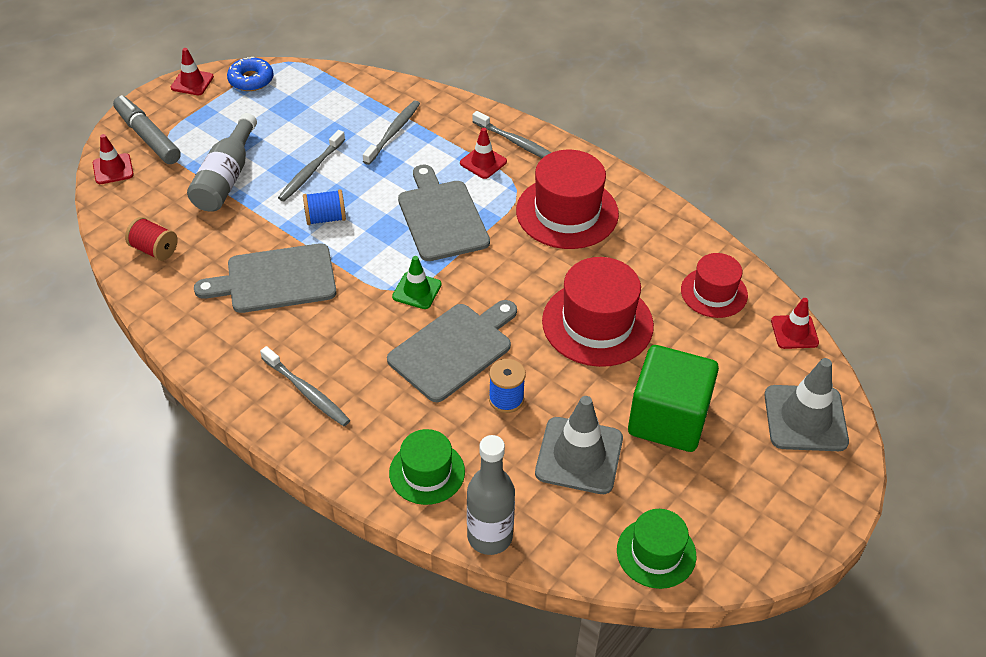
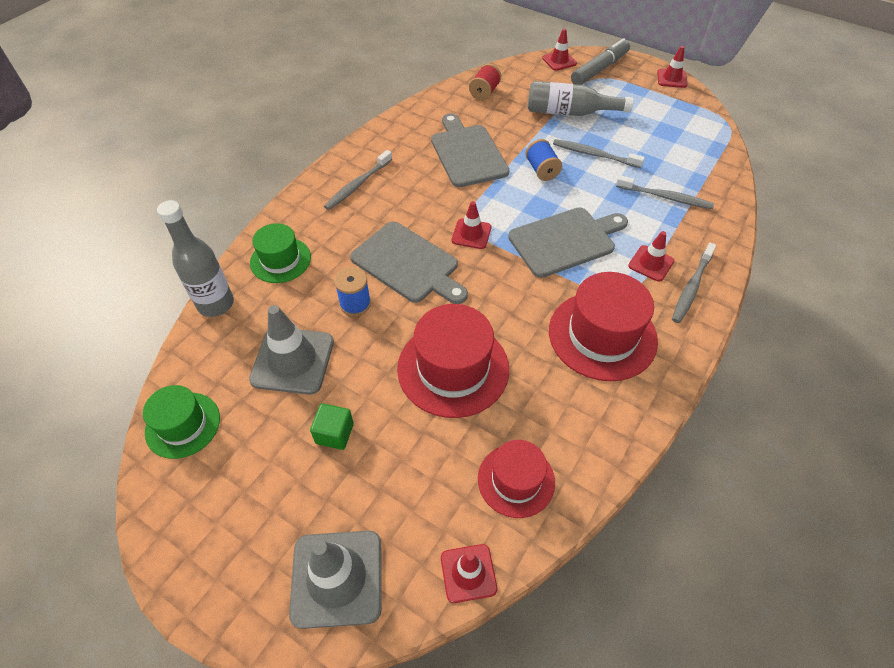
camera: 85 degrees right, 5 degrees up
blue donut [227,57,274,91] -> none
green traffic cone [392,256,442,309] -> red traffic cone [451,201,492,249]
green cube [628,345,719,452] -> green cube [310,404,354,450], size x0.45

